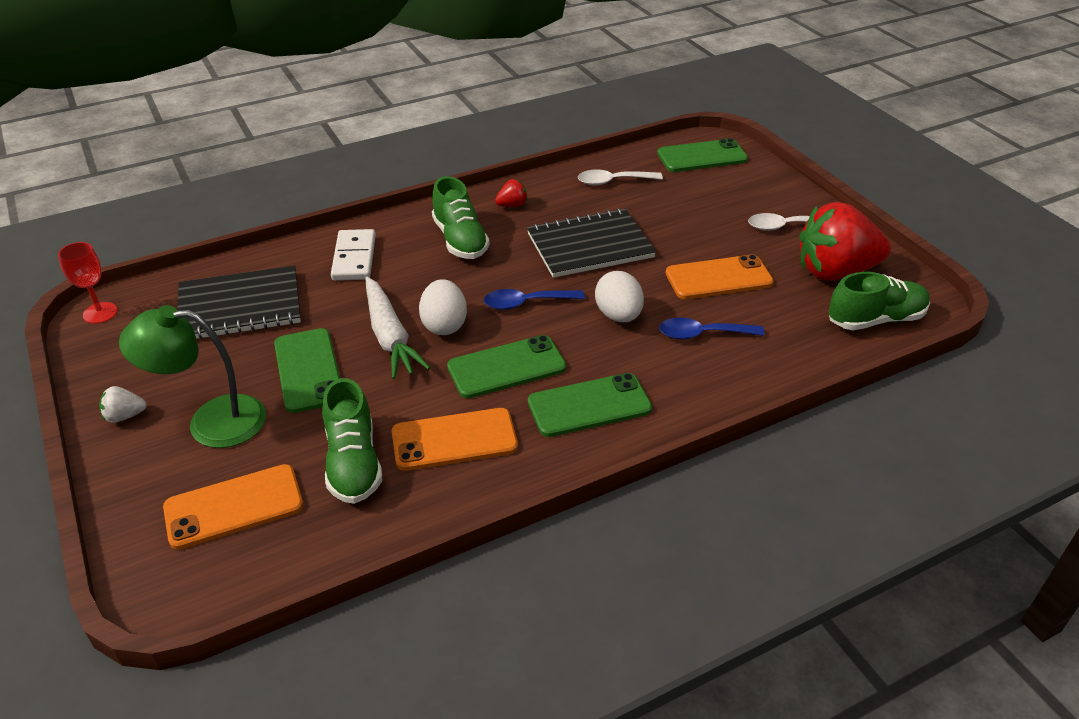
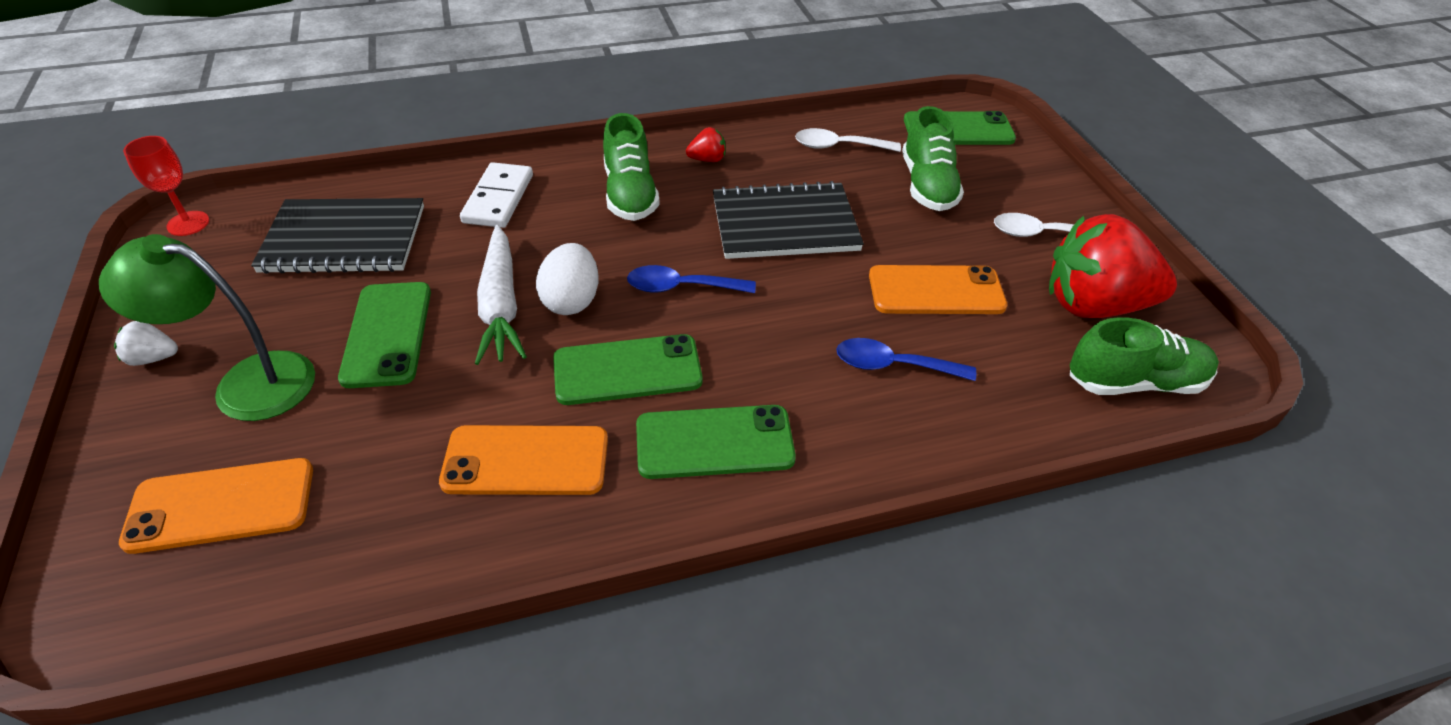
camera: 10 degrees right, 5 degrees up
green shoe [322,378,383,504] -> green shoe moved to [902,106,964,211]
white egg [595,271,644,322] -> none

